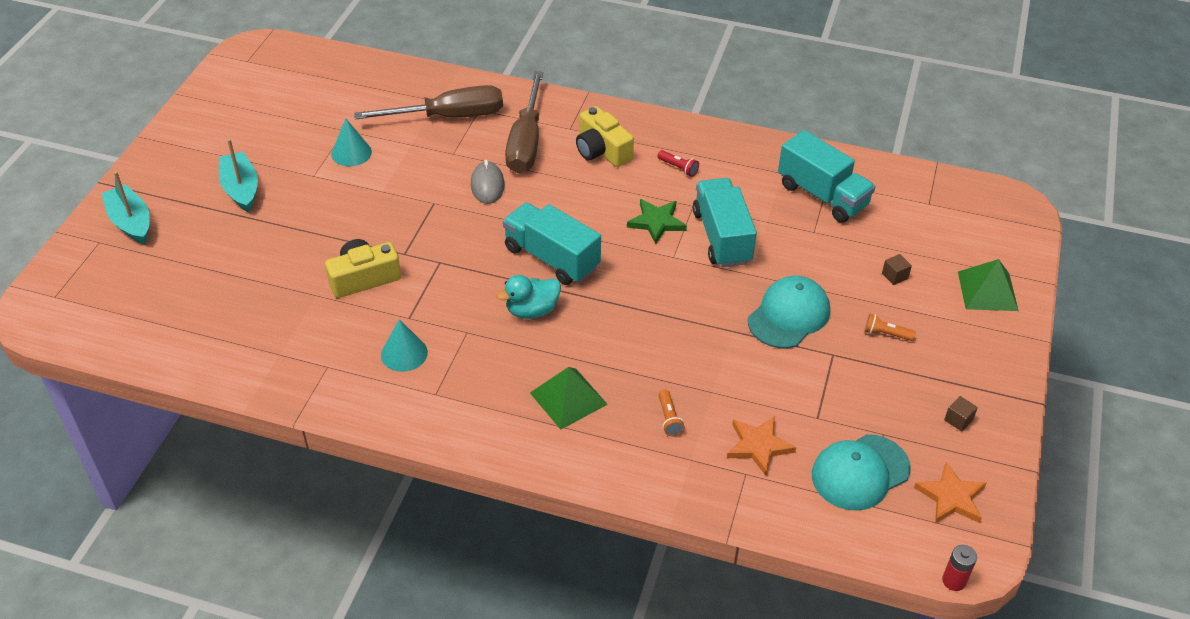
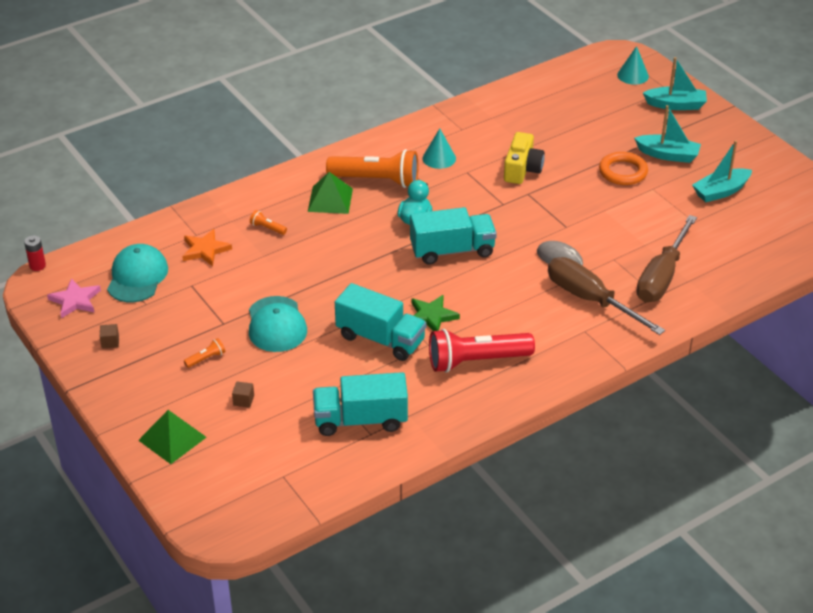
camera: 130 degrees right, 5 degrees down
turquoise cone [331,119,372,167] -> turquoise cone moved to [617,46,649,85]
yellow camera [576,106,634,167] -> none
red flashlight [658,150,699,177] -> red flashlight [429,329,535,373], size x2.48
orange star [914,462,986,523] -> pink star [47,278,101,318]
none -> orange flashlight [326,149,418,188]
none -> orange ring [599,152,648,185]
none -> turquoise boat [692,140,752,202]

